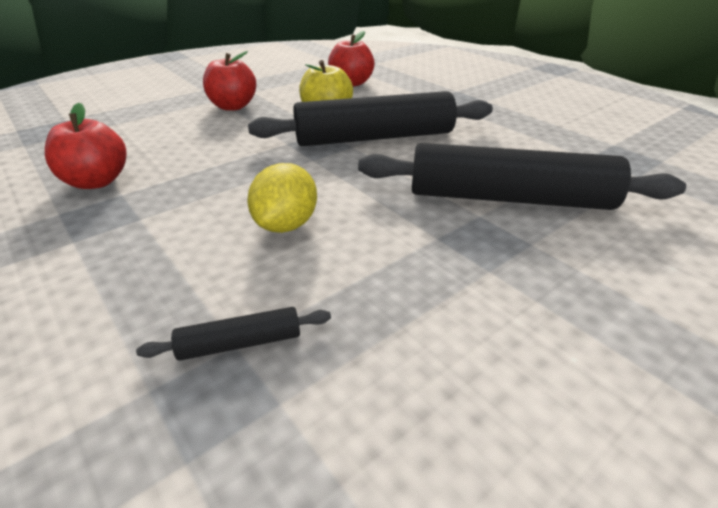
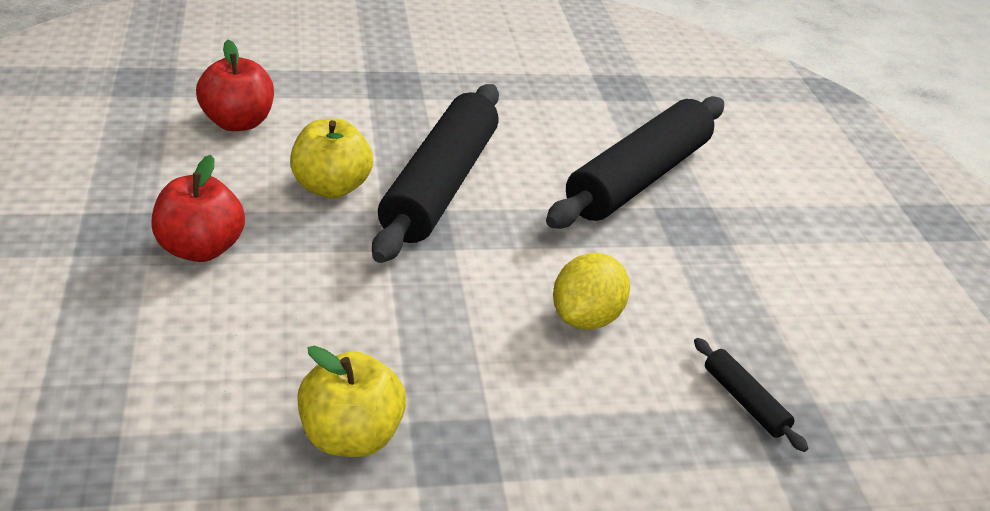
camera: 65 degrees left, 0 degrees up
red apple [45,103,127,189] -> yellow apple [297,345,406,457]
black rolling pin [136,307,331,361] -> black rolling pin turned 45 degrees counterclockwise [694,338,808,452]
yellow lemon [247,163,317,233] -> yellow lemon turned 75 degrees clockwise [553,253,630,330]

